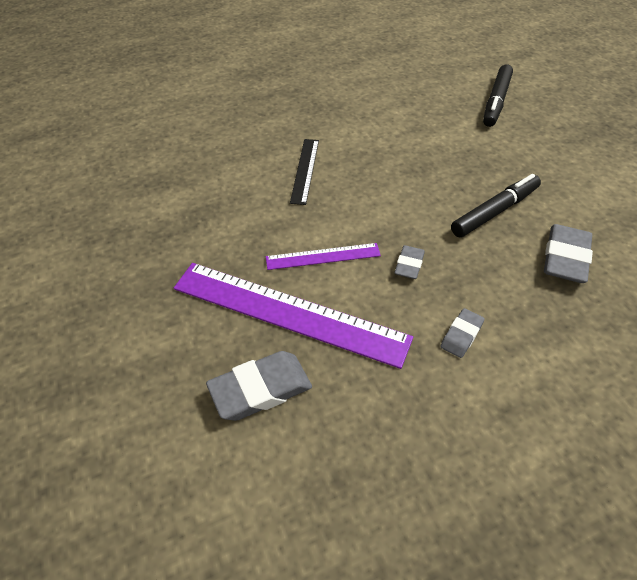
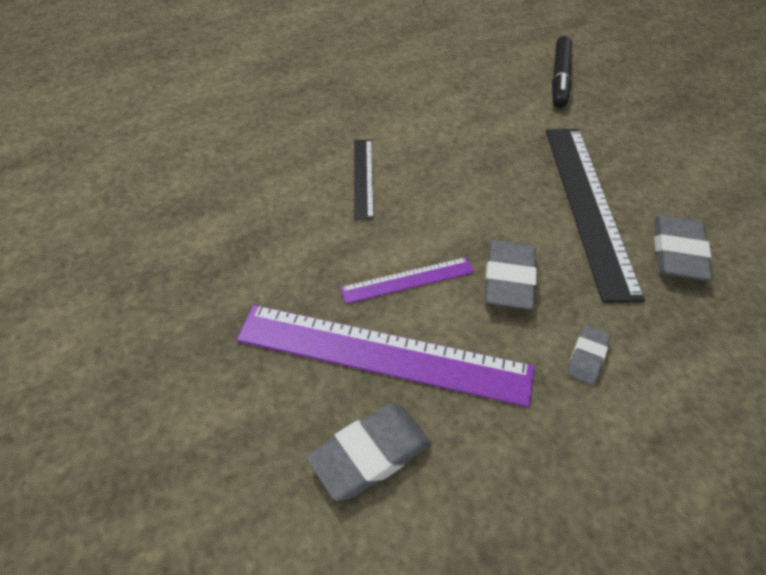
camera: 10 degrees left, 0 degrees up
grey eraser [394,245,425,279] -> grey eraser [485,240,537,309], size x1.76
black marker [451,174,541,238] -> black ruler [546,129,645,303]

